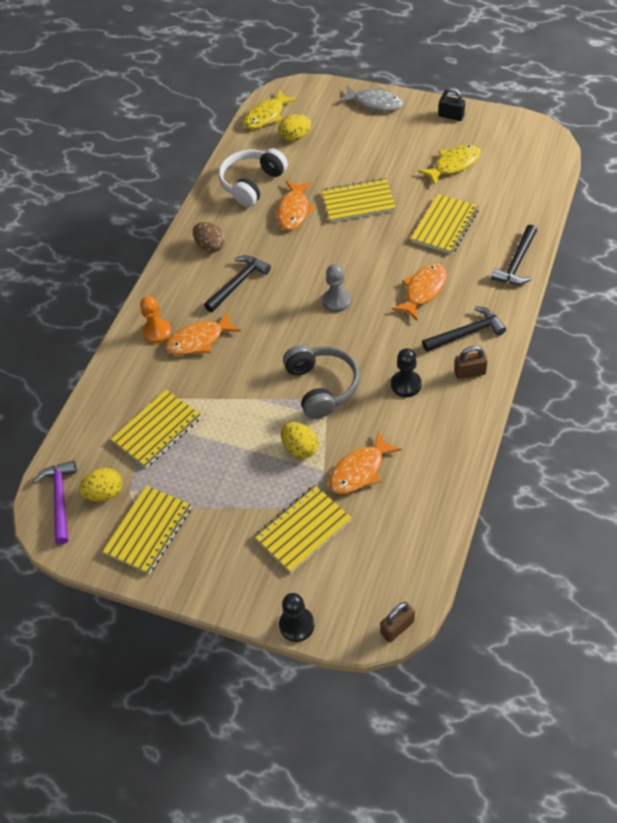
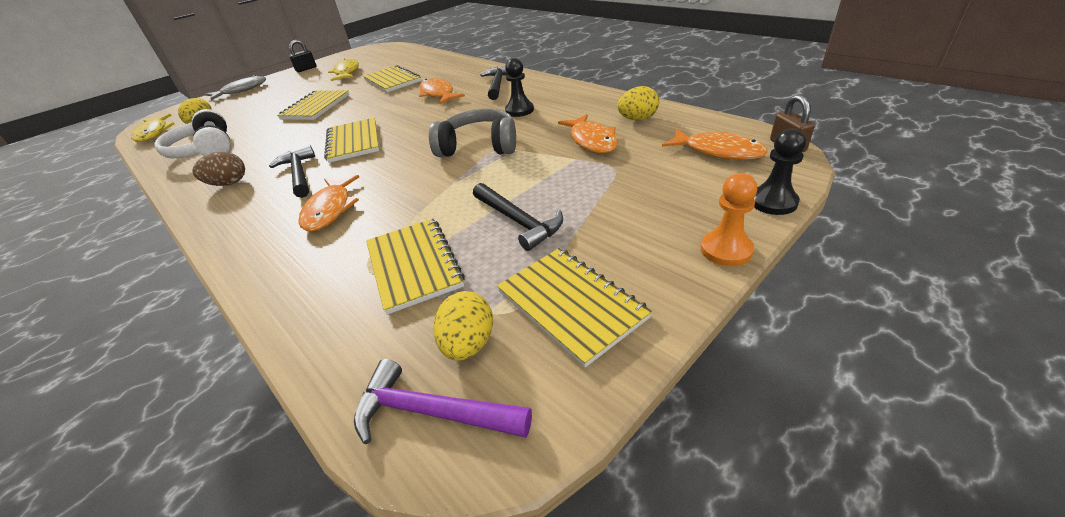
camera: 65 degrees left, 15 degrees down
orange pawn [140,296,171,344] -> orange pawn moved to [701,173,757,266]
yellow notebook [254,485,352,573] -> yellow notebook moved to [324,118,379,163]
orange fish [277,181,316,230] -> orange fish moved to [662,129,768,160]
yellow egg [281,422,319,459] -> yellow egg moved to [617,86,659,121]
grey pawn [322,264,351,312] -> none
brown padlock [454,346,488,379] -> none
black hammer [491,225,537,285] -> black hammer moved to [473,183,563,251]

